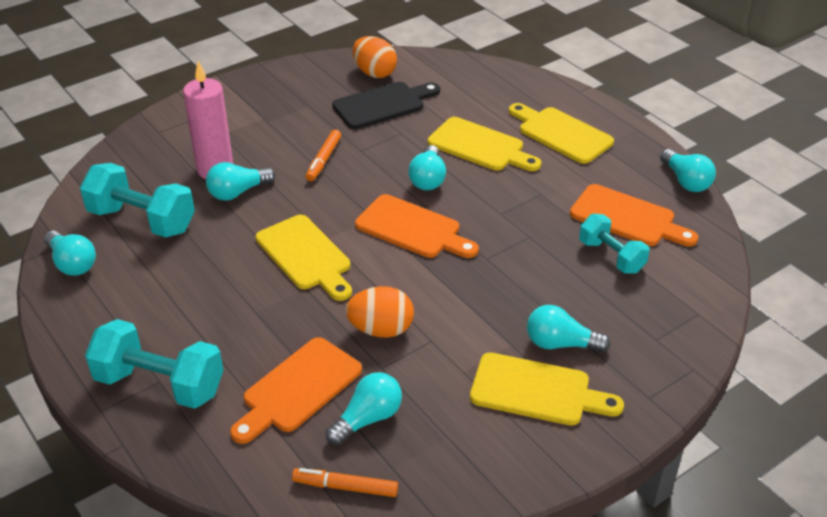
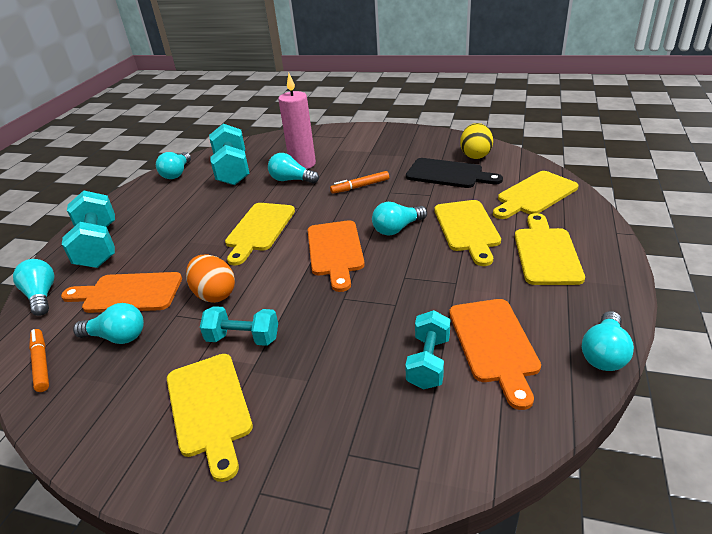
camera: 55 degrees right, 5 degrees down
orange egg [353,36,397,78] -> yellow egg [460,123,493,159]
turquoise light bulb [527,305,610,353] -> turquoise light bulb moved to [13,259,54,316]
none -> turquoise dumbbell [200,306,278,346]
none -> yellow cutting board [493,171,579,219]

